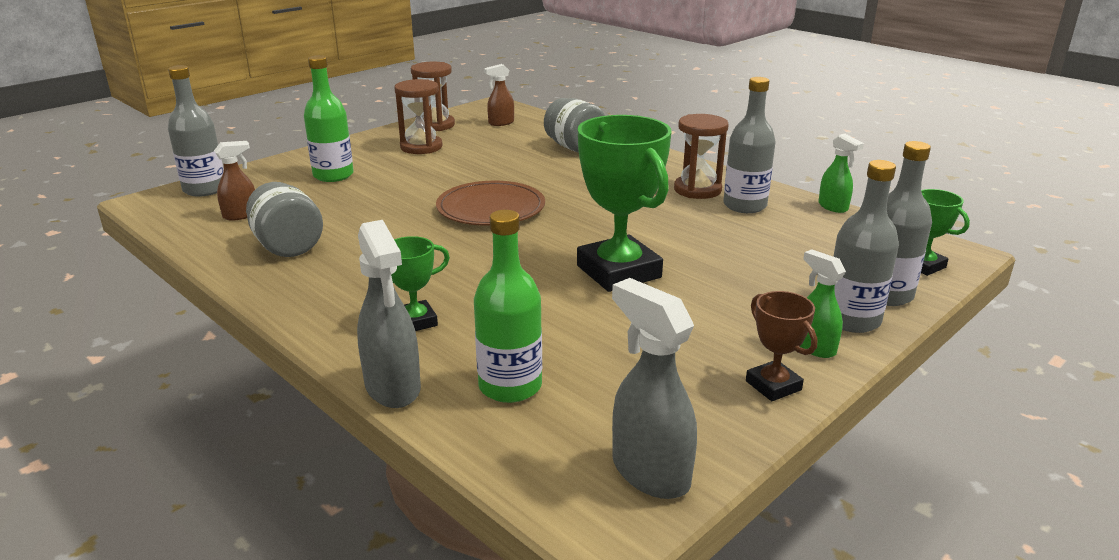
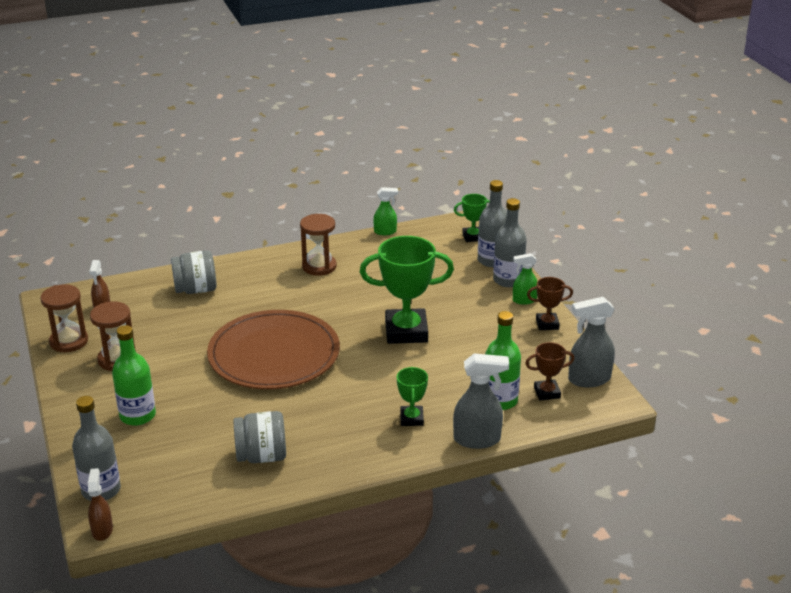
camera: 65 degrees left, 5 degrees up
brown spray bottle [214,141,255,221] -> brown spray bottle moved to [88,468,113,541]
brown plate [436,181,545,226] -> brown plate [207,310,340,389], size x1.58
grey bottle [723,77,776,213] -> none
none -> brown trophy [525,342,574,400]

